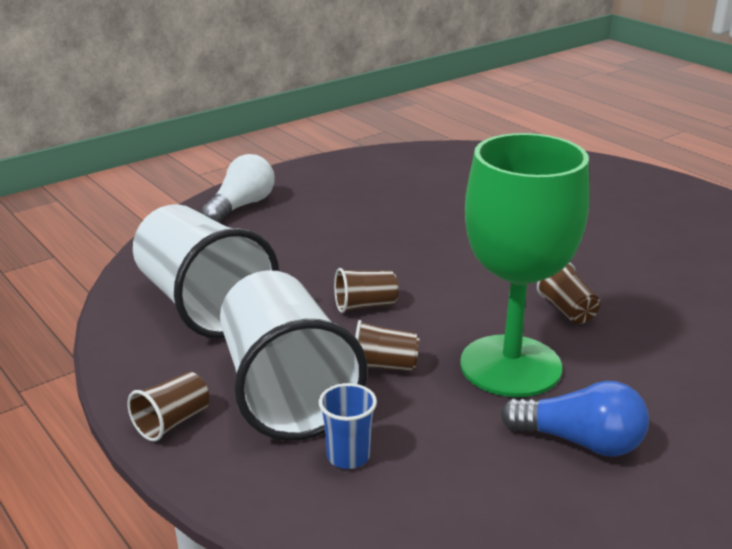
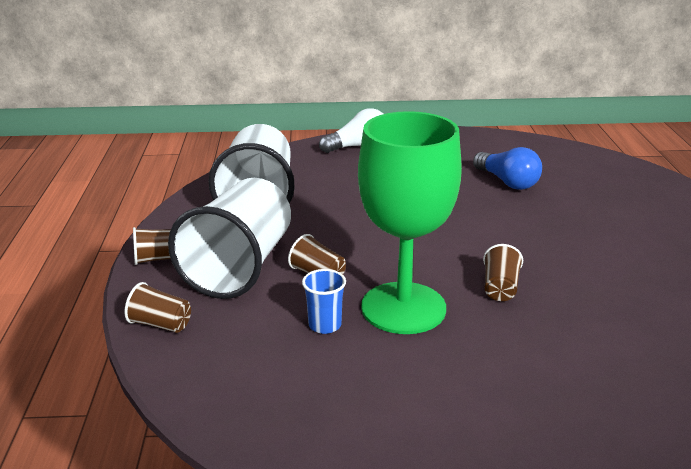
camera: 35 degrees right, 0 degrees up
blue cup [319,383,377,469] -> blue cup moved to [302,269,346,334]
brown cup [334,268,398,313] -> brown cup moved to [124,282,191,333]
blue light bulb [500,381,649,456] -> blue light bulb moved to [473,147,542,190]

